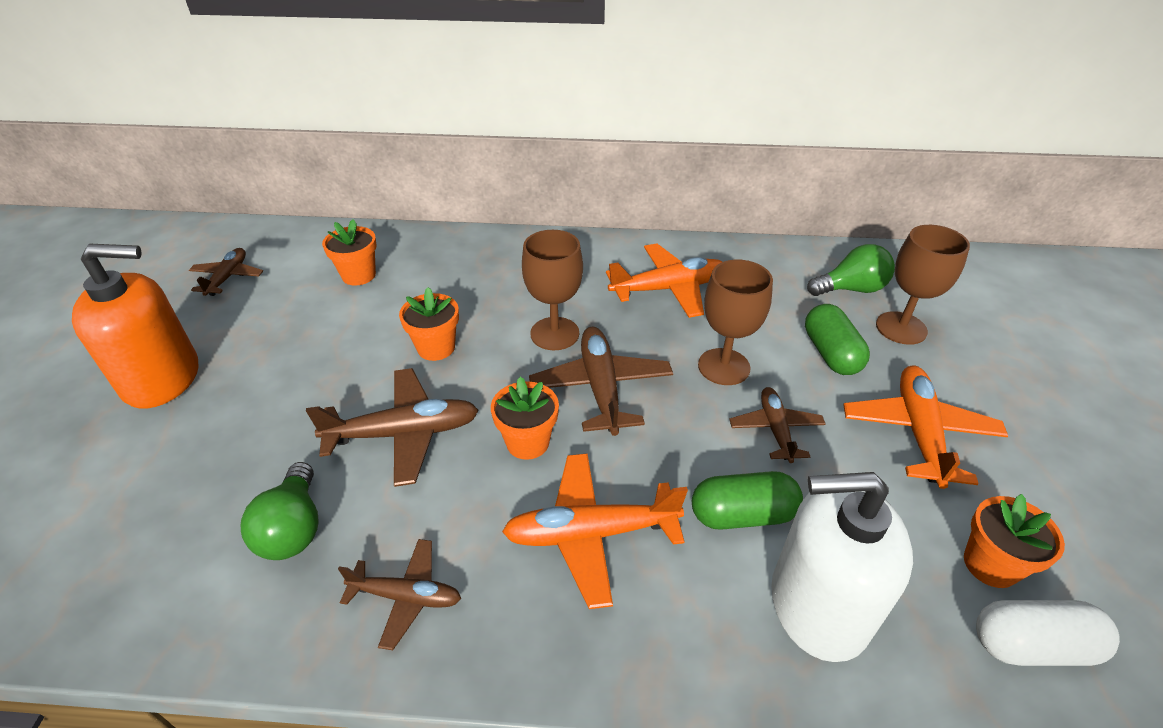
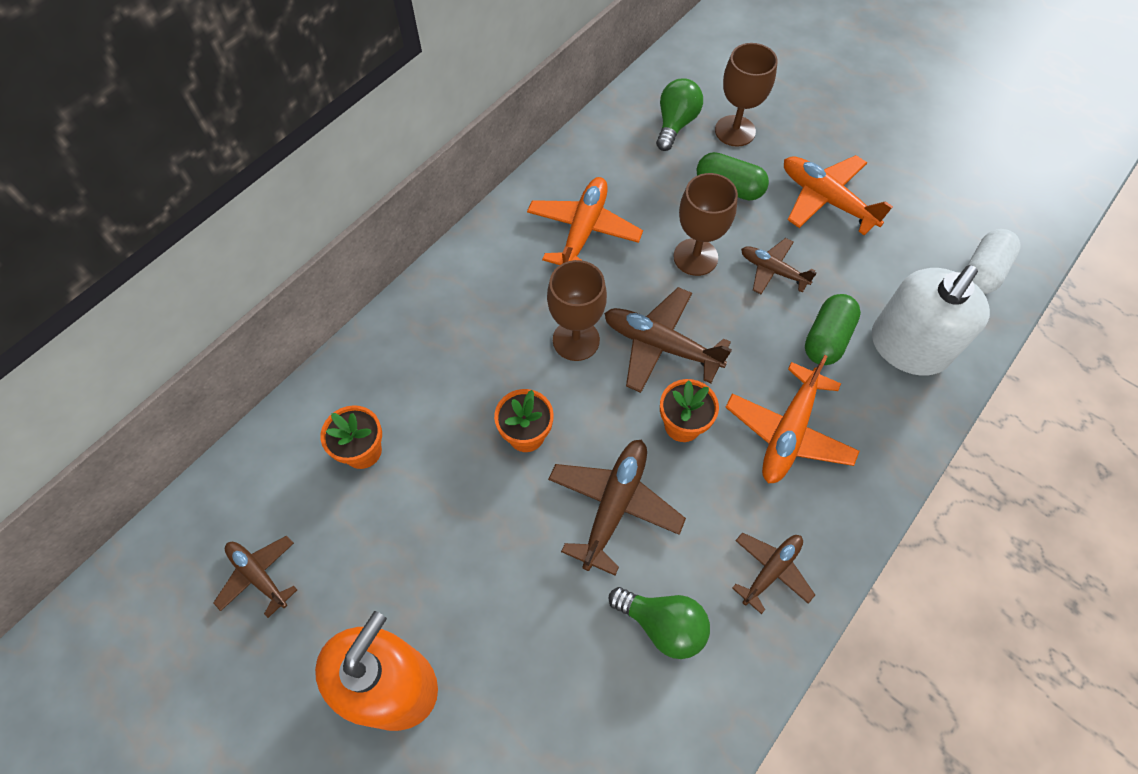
camera: 55 degrees left, 20 degrees up
orange flower pot [964,494,1065,588] -> none

